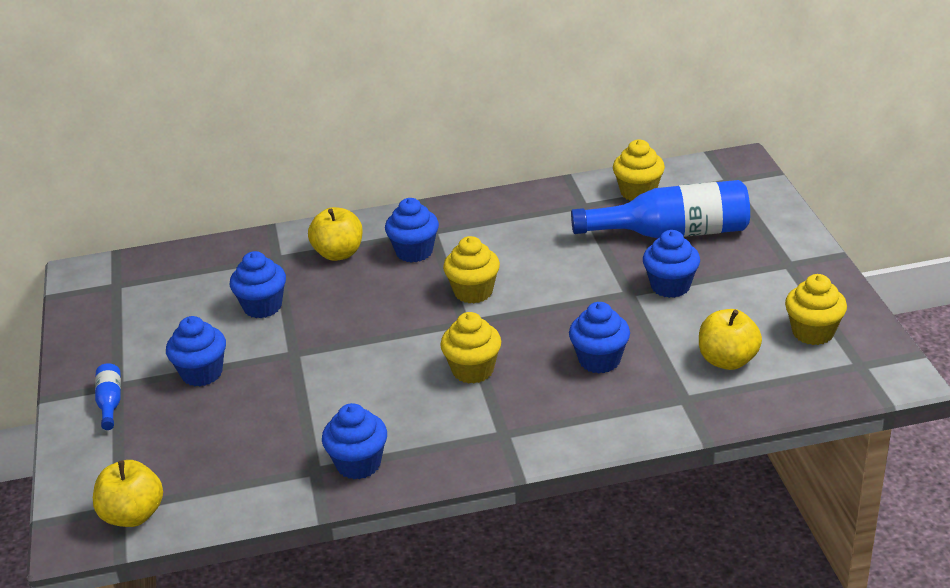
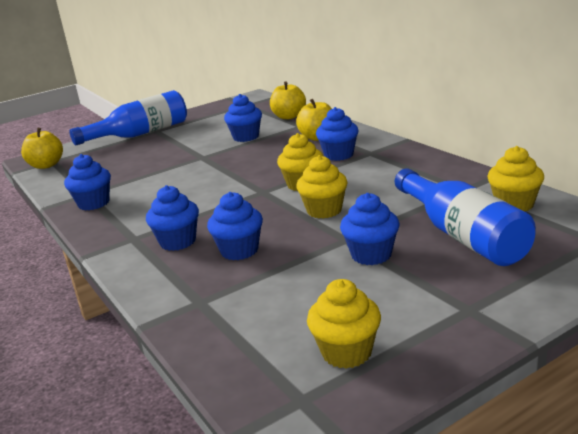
camera: 70 degrees right, 10 degrees down
blue bottle [95,363,121,430] -> blue bottle [69,90,187,145], size x2.33
blue cupcake [166,316,226,387] -> blue cupcake moved to [146,185,199,251]
yellow cupcake [440,312,501,384] -> yellow cupcake moved to [296,155,348,219]
yellow apple [699,309,762,370] -> yellow apple moved to [270,81,306,119]

